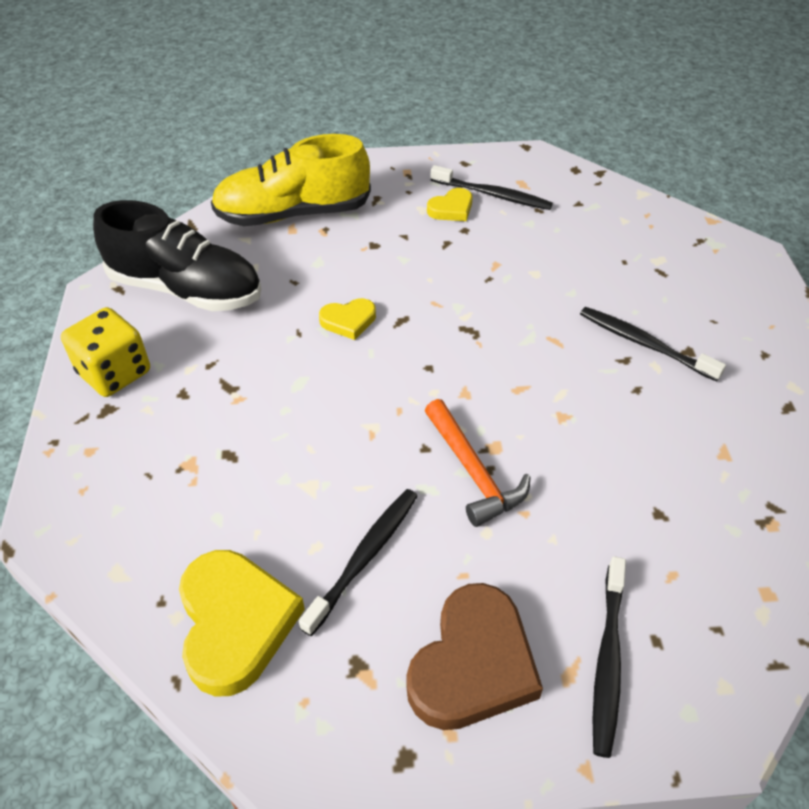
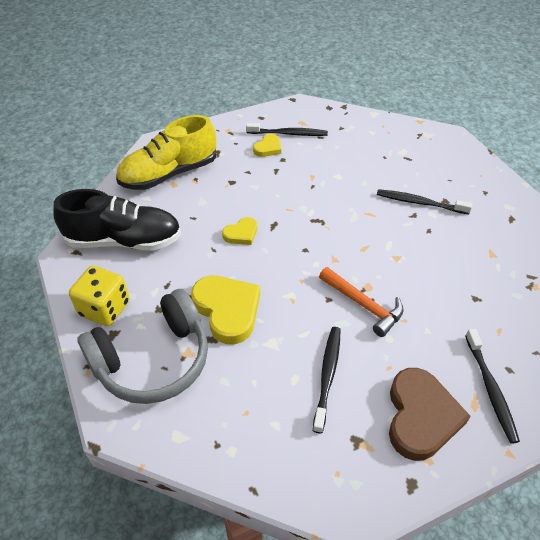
camera: 20 degrees left, 0 degrees up
yellow heart [179,550,305,697] -> yellow heart moved to [191,276,260,344]
none -> grey headphones [77,289,208,404]

